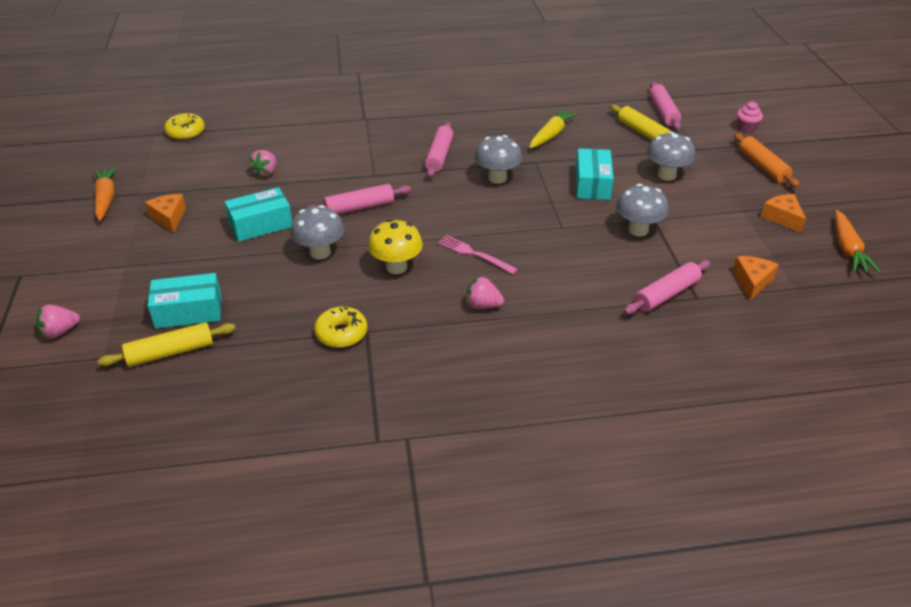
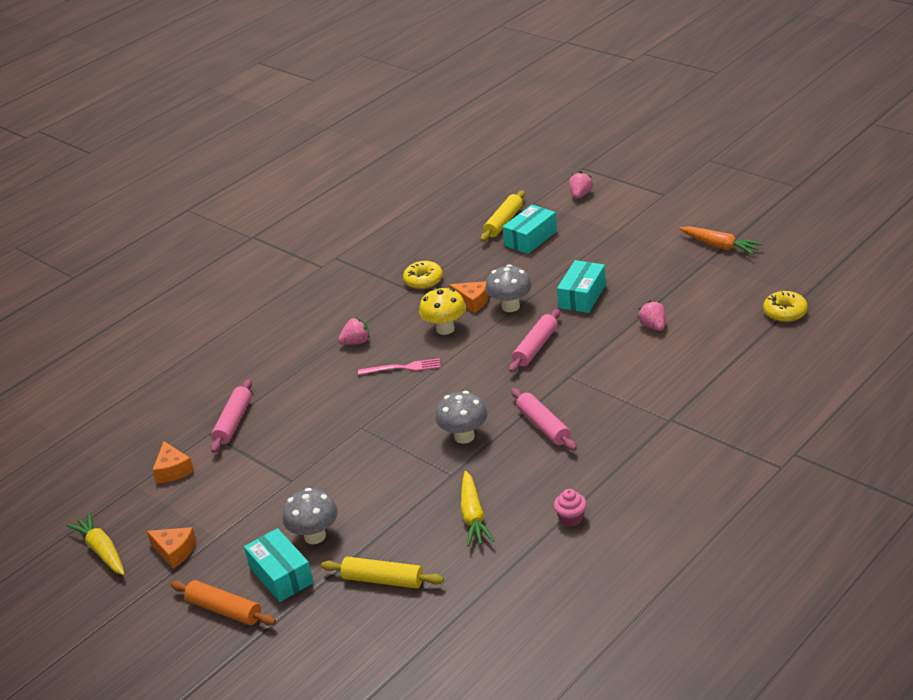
camera: 145 degrees right, 5 degrees down
orange cheese [145,194,186,233] -> orange cheese moved to [449,281,489,313]
turquoise box [576,148,614,200] -> turquoise box moved to [244,528,314,602]
grey mushroom [616,184,669,237] -> none
pink rolling pin [649,82,681,130] -> none
pink cupcake [737,101,763,133] -> pink cupcake moved to [554,489,587,527]
orange carrot [835,210,880,273] -> yellow carrot [66,513,125,575]

